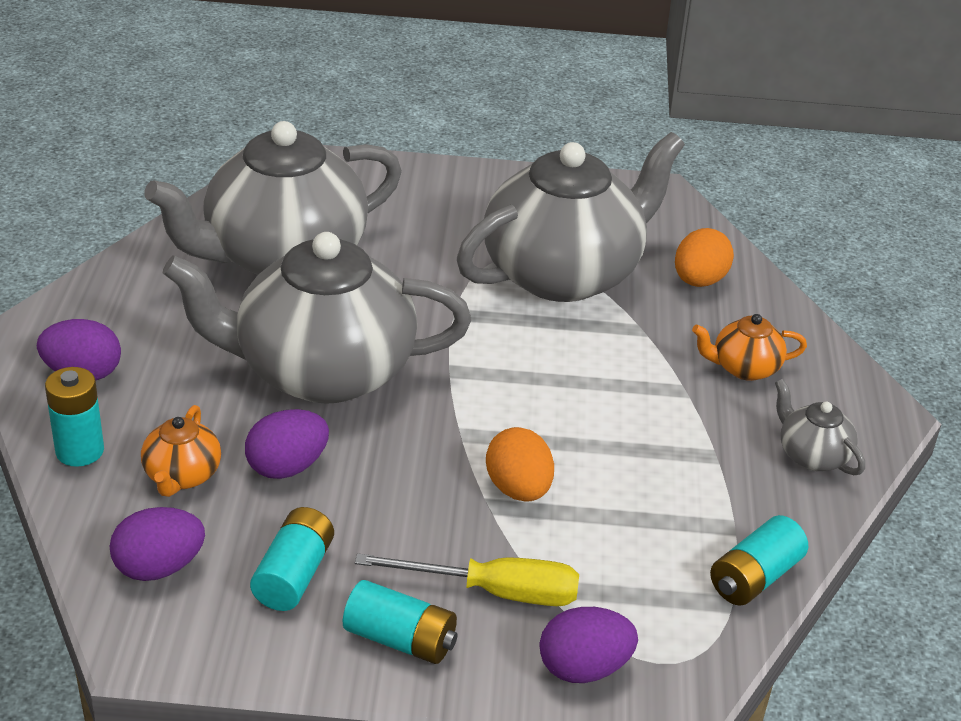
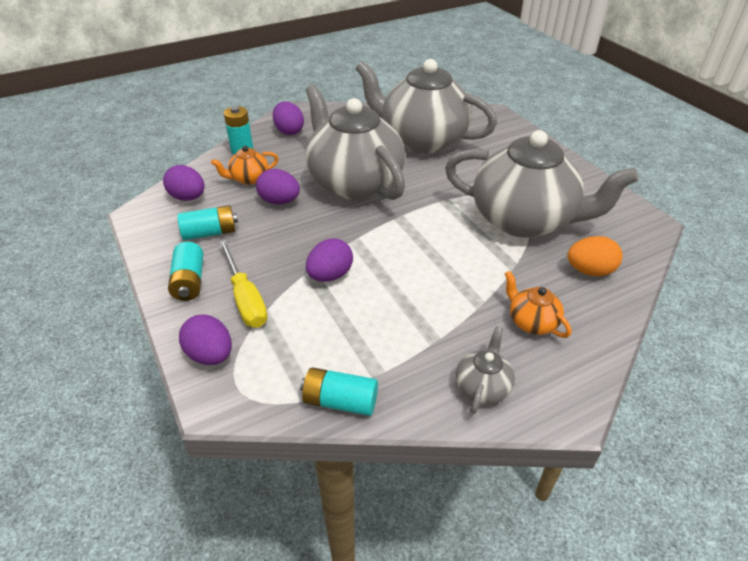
camera: 60 degrees right, 5 degrees up
orange egg [486,427,554,502] -> purple egg [306,238,353,282]

